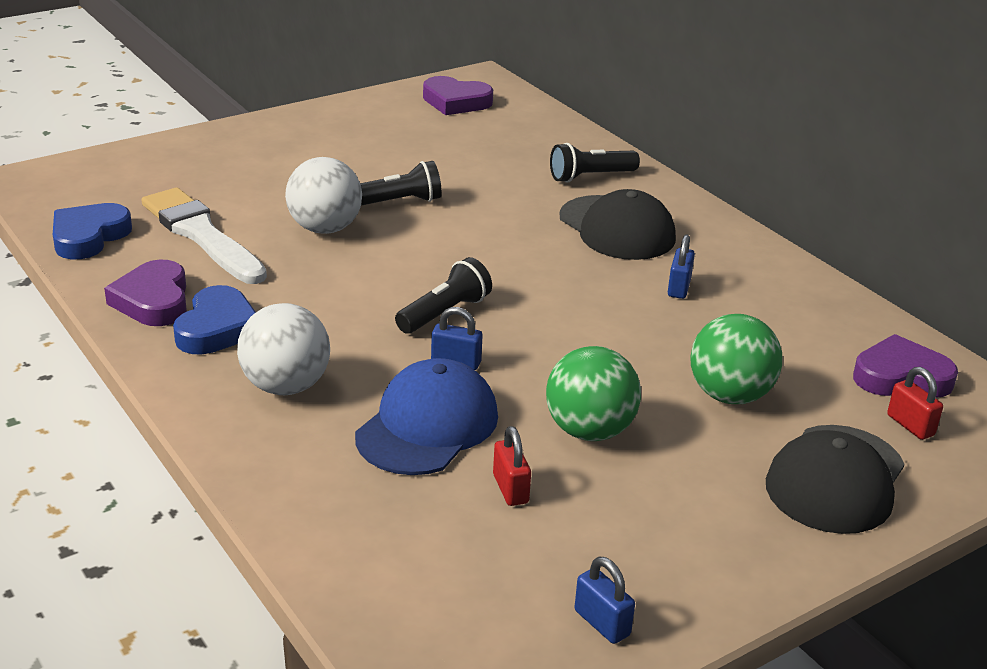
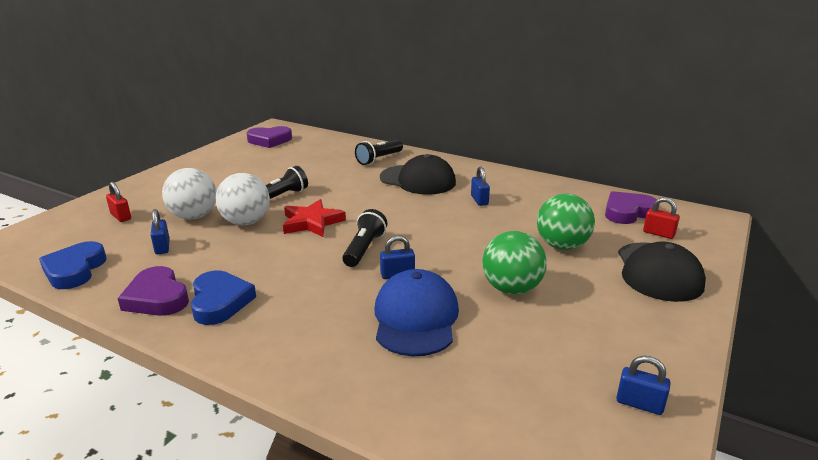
camera: 25 degrees left, 5 degrees down
white brush [141,188,267,284] -> blue padlock [151,209,170,254]
white ball [237,303,330,395] -> white ball moved to [162,168,216,219]
red padlock [493,426,531,506] -> red padlock moved to [106,182,131,222]
none -> red star [283,199,346,237]

